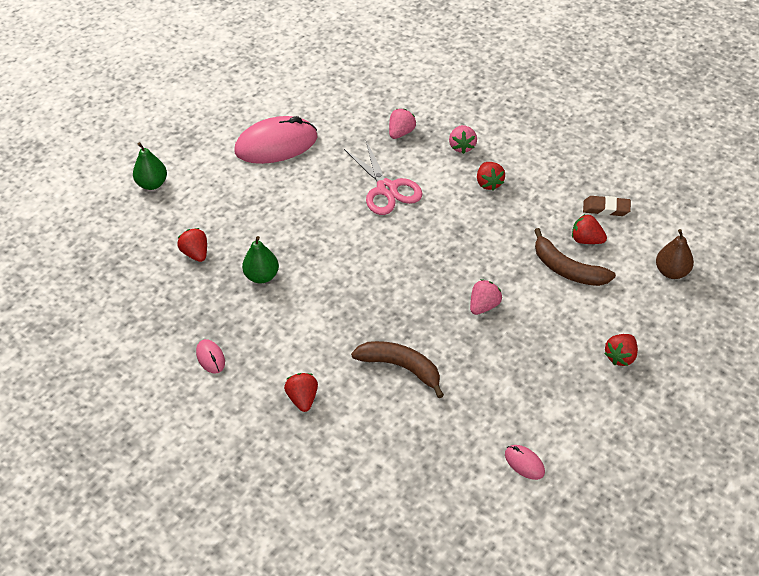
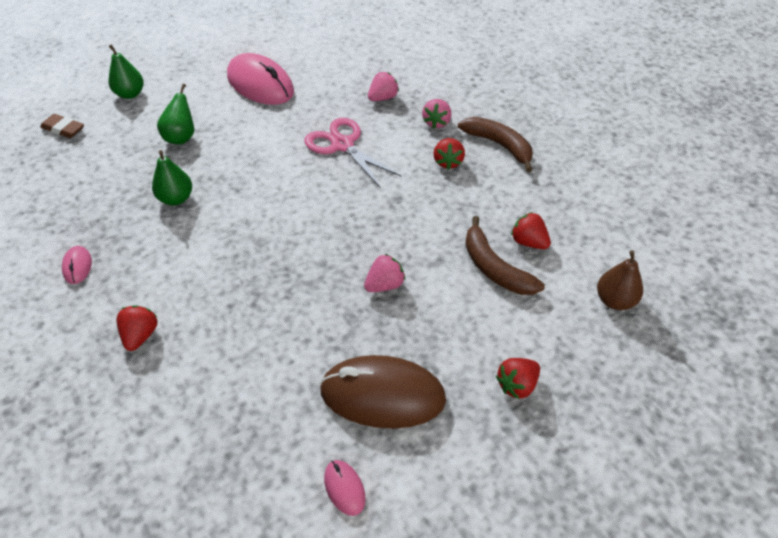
camera: 15 degrees right, 0 degrees up
red strawberry [177,228,207,262] -> none
pink mouse [234,116,317,164] -> pink mouse turned 45 degrees clockwise [227,53,294,105]
pink scissors [344,141,423,215] -> pink scissors turned 150 degrees clockwise [304,118,402,188]
brown banana [351,341,444,398] -> brown banana moved to [458,117,533,172]
brown eraser [583,196,631,216] -> brown eraser moved to [40,114,84,138]
none -> green pear [157,84,194,145]
none -> brown mouse [319,355,446,429]

